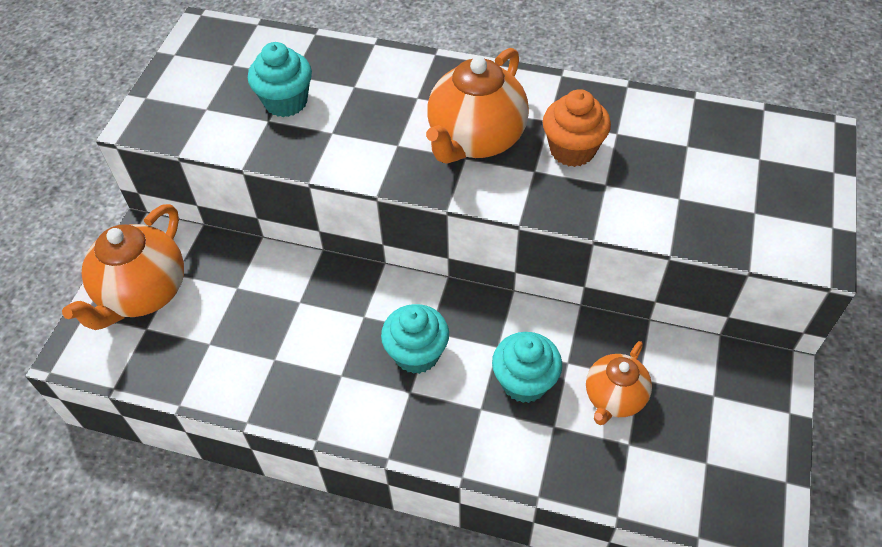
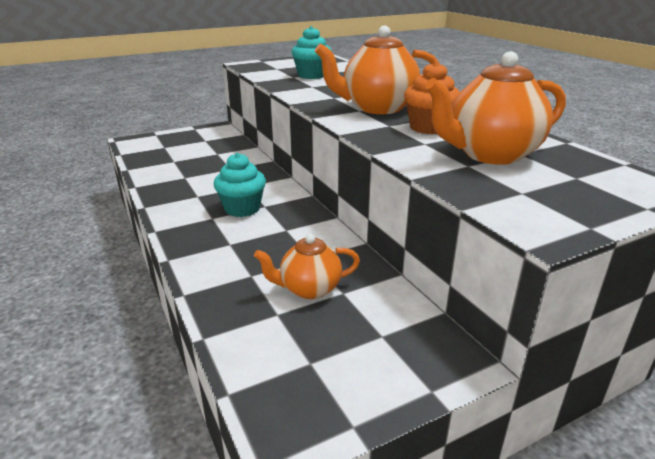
camera: 45 degrees right, 25 degrees down
orange teapot [62,204,184,330] -> orange teapot moved to [425,51,566,165]
turquoise cupcake [492,332,562,403] -> none

